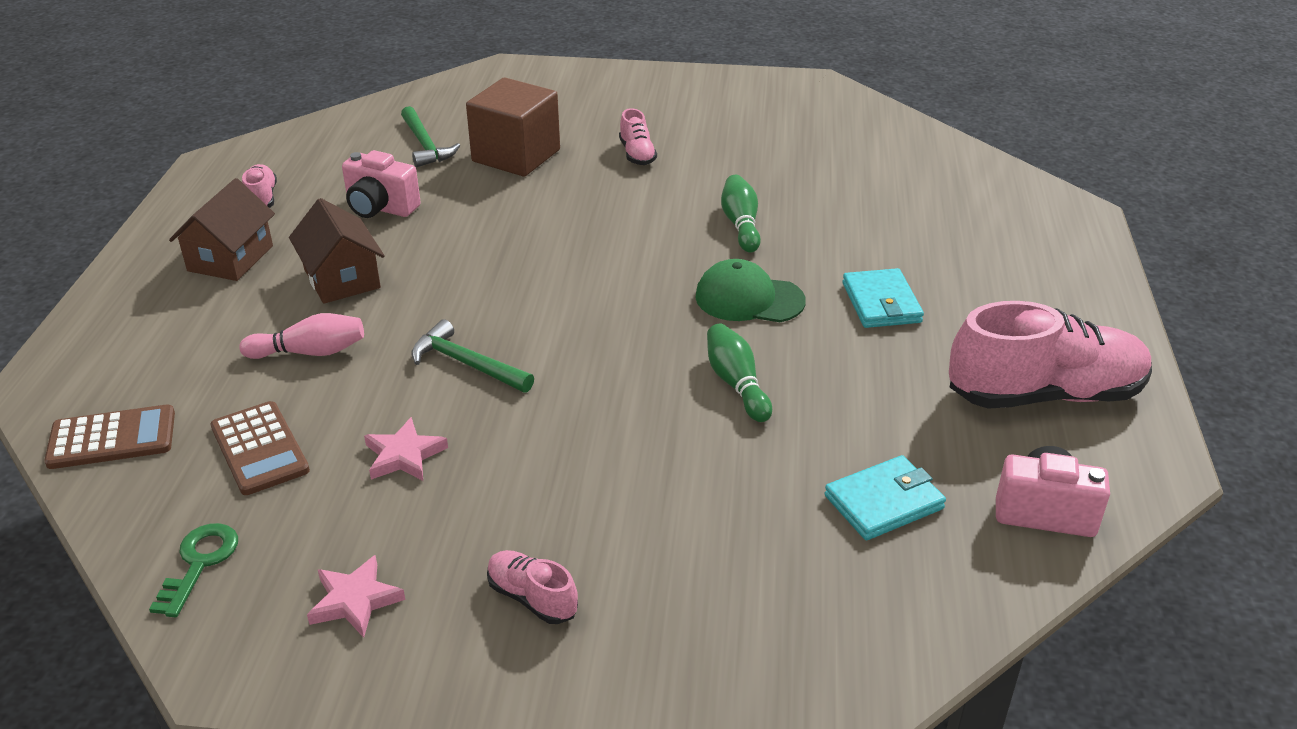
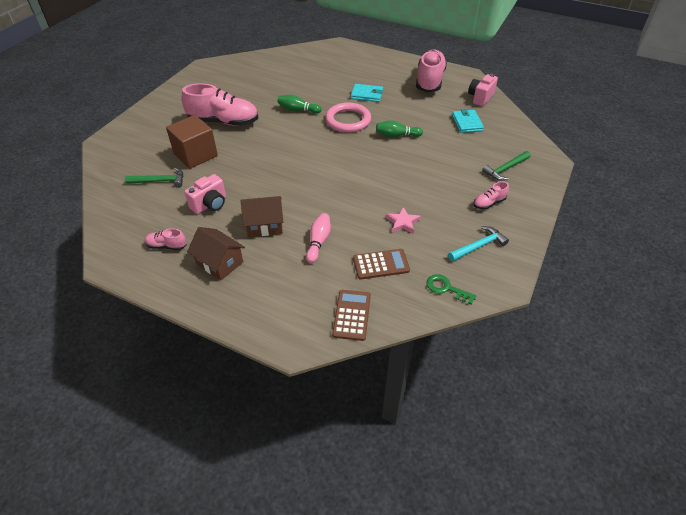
camera: 70 degrees left, 10 degrees up
pink star [307,555,405,638] -> turquoise hammer [448,226,509,261]
green hammer [411,319,534,393] -> green hammer moved to [482,151,530,181]
pink shoe [619,108,657,165] -> pink shoe [181,83,259,126], size x2.19
green cap [695,259,806,322] -> pink ring [325,102,371,133]

